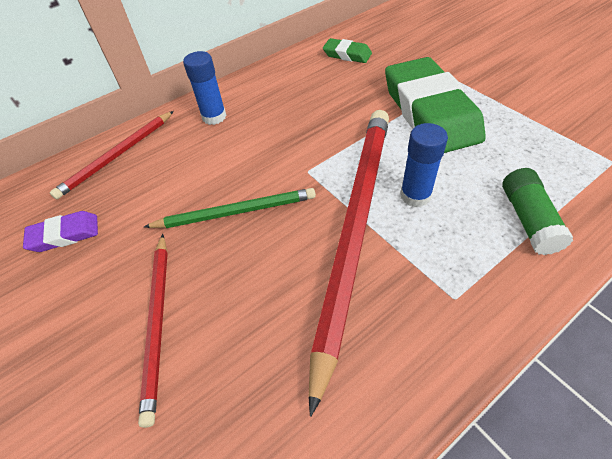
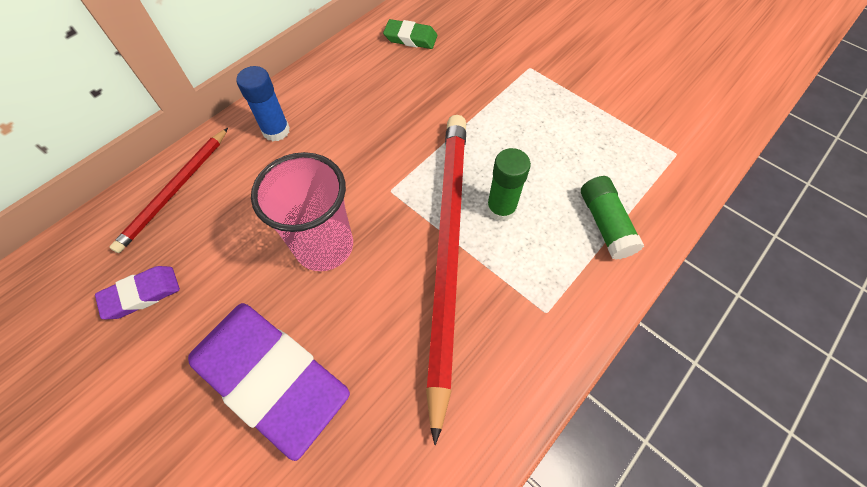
camera: 15 degrees left, 10 degrees up
red pencil [138,234,168,428] -> purple eraser [188,303,350,461]
green pencil [144,188,316,228] -> pink cup [251,152,353,271]
green eraser [385,57,486,153] -> none
blue glue stick [400,123,448,207] -> green glue stick [486,148,531,222]

